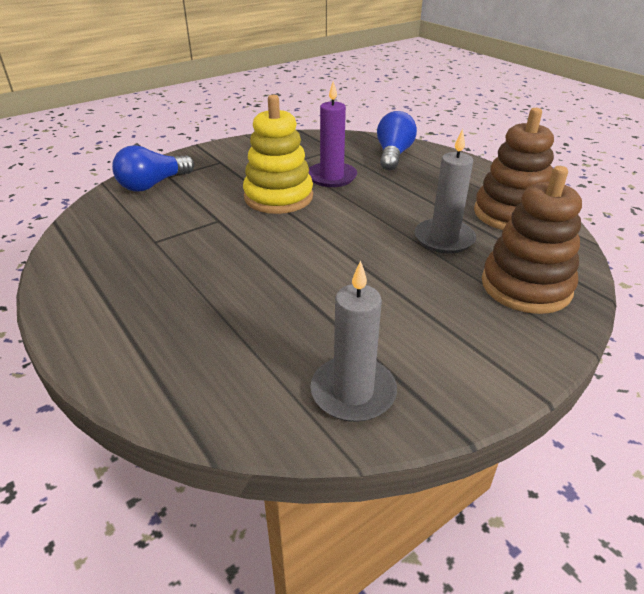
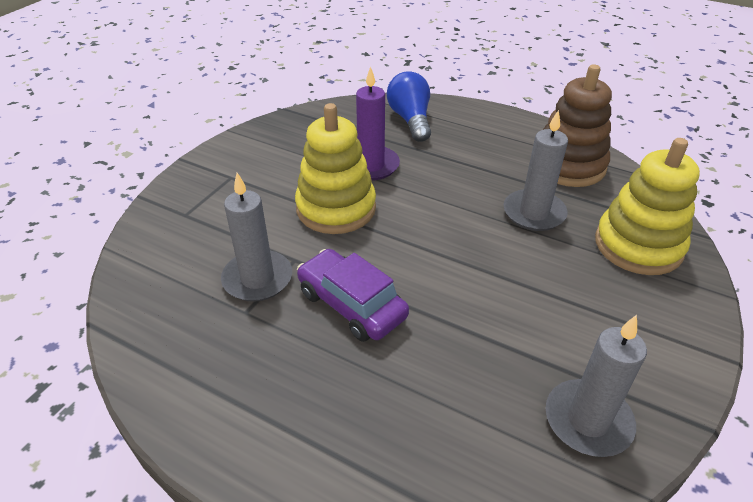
camera: 25 degrees left, 5 degrees up
blue light bulb [112,145,194,192] -> none
brown stacking toy [482,166,582,314] -> yellow stacking toy [595,138,700,275]
none -> grey candle [221,173,292,302]
none -> purple car [297,249,409,342]

